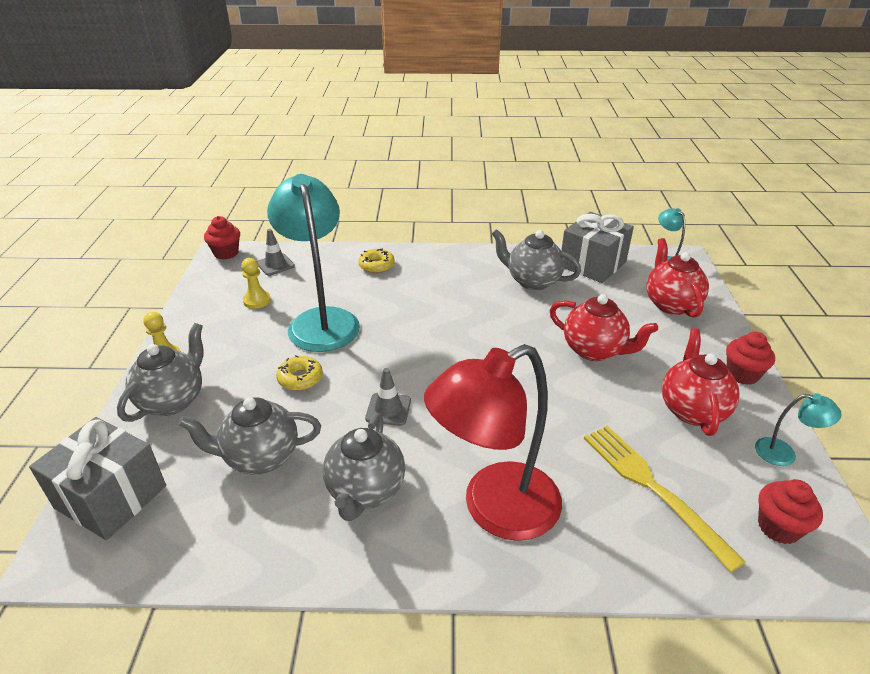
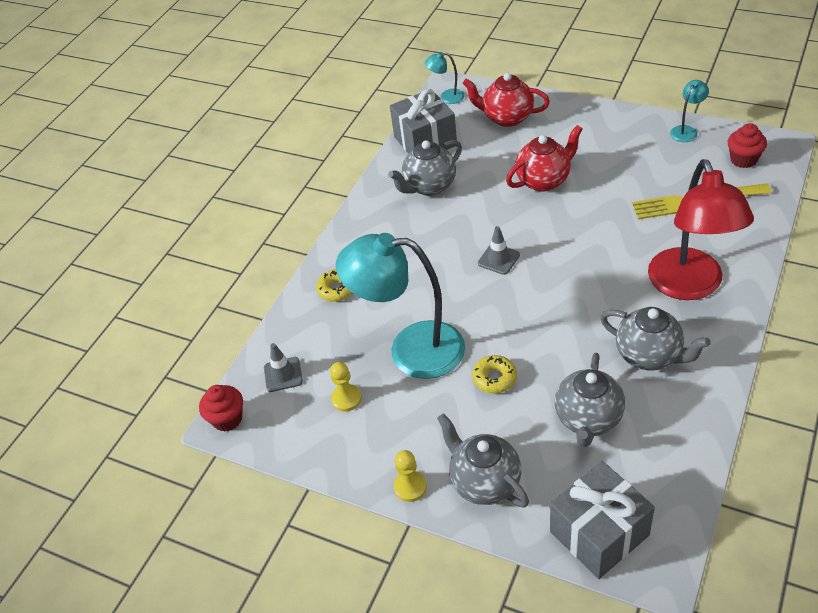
camera: 60 degrees left, 10 degrees up
grey traffic cone [365,368,411,426] -> grey traffic cone moved to [478,226,520,275]
red teapot [662,328,740,436] -> none
red cupcake [726,331,775,385] -> none

